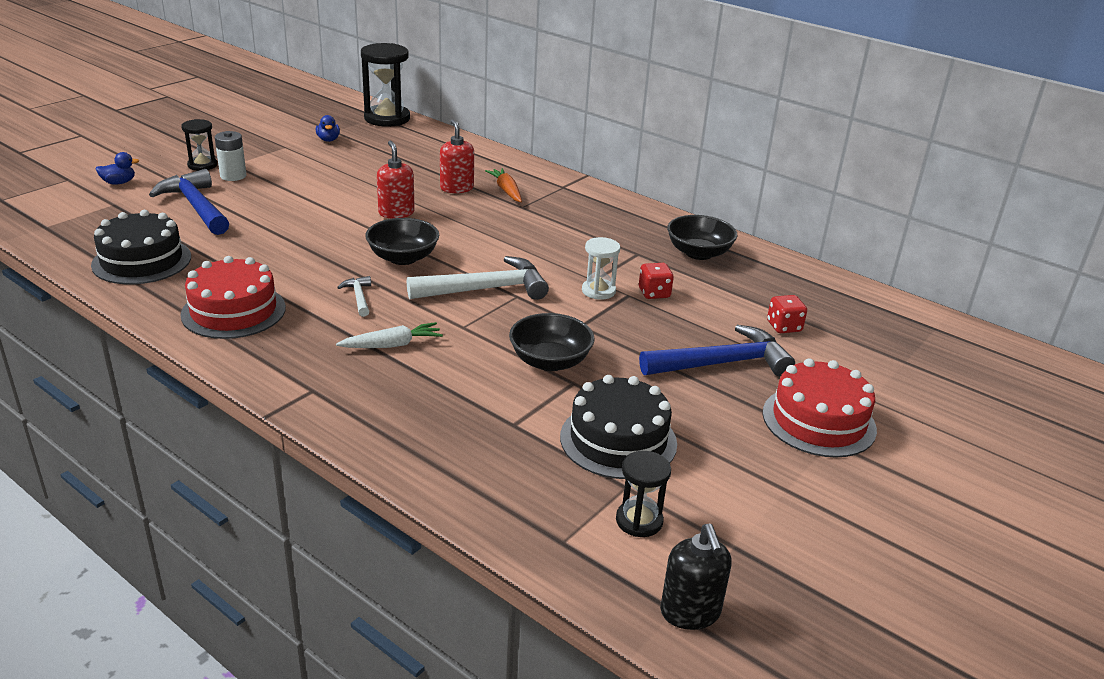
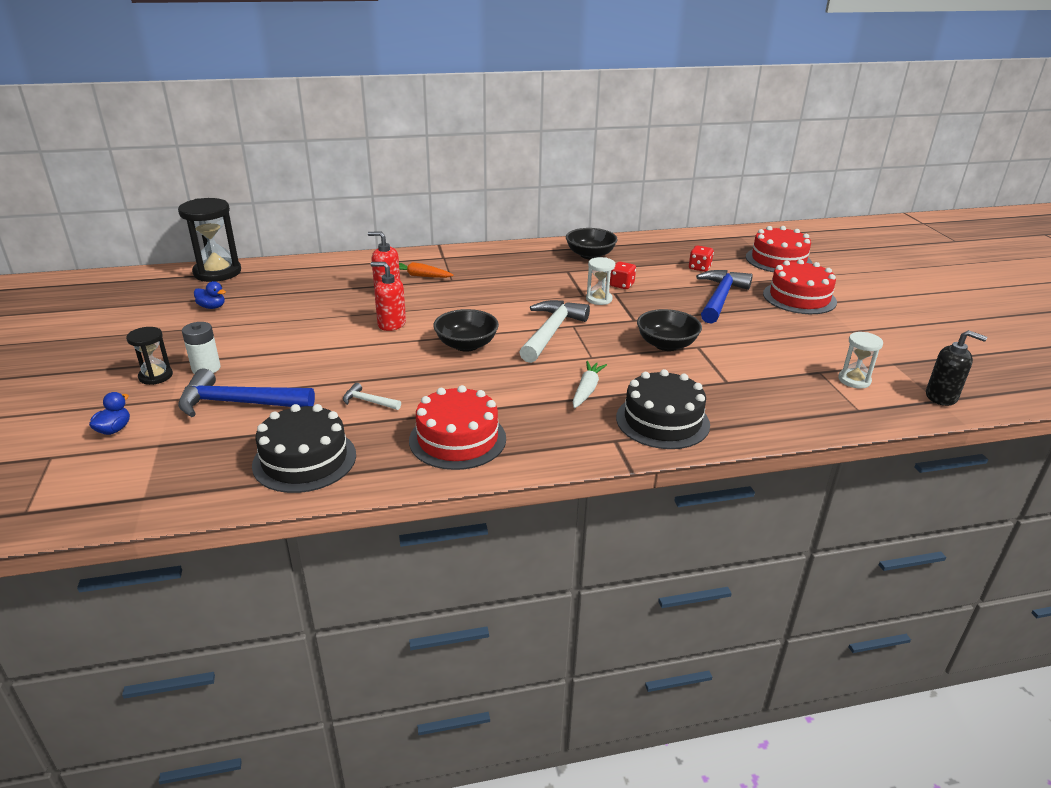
camera: 50 degrees left, 0 degrees up
white hammer [337,276,371,317] -> white hammer moved to [343,383,401,410]
black cake [560,375,677,479] -> black cake moved to [616,369,710,449]
black hourglass [616,451,671,537] -> white hourglass [838,332,883,388]
none -> red cake [746,226,812,272]

